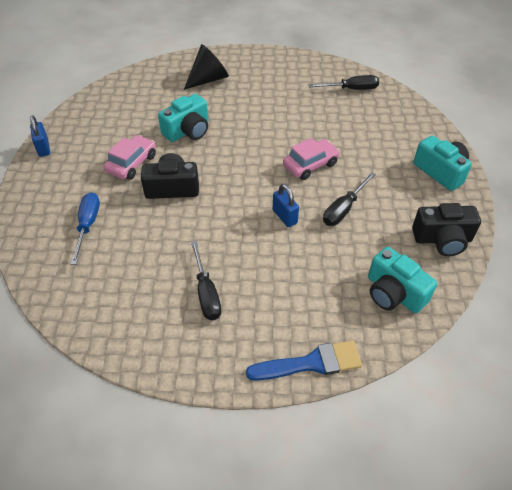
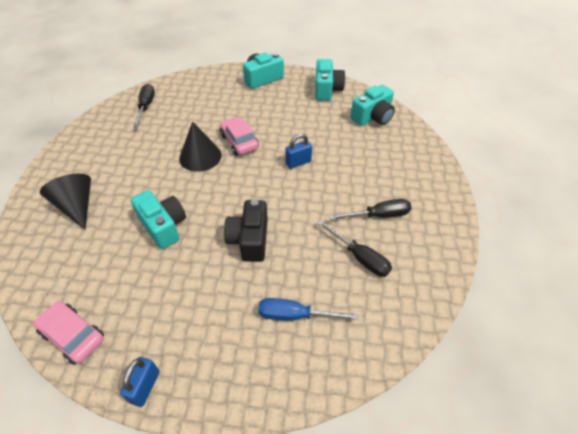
camera: 85 degrees left, 0 degrees up
blue padlock [30,115,50,157] -> blue padlock turned 60 degrees counterclockwise [120,357,160,407]
pink car [104,135,156,180] -> pink car moved to [33,301,104,364]
blue brush [246,340,362,381] -> none
black screwdriver [323,172,376,226] -> black screwdriver moved to [317,220,392,277]
black camera [412,203,481,256] -> turquoise camera [315,59,345,100]
none -> black cone [179,121,222,172]

